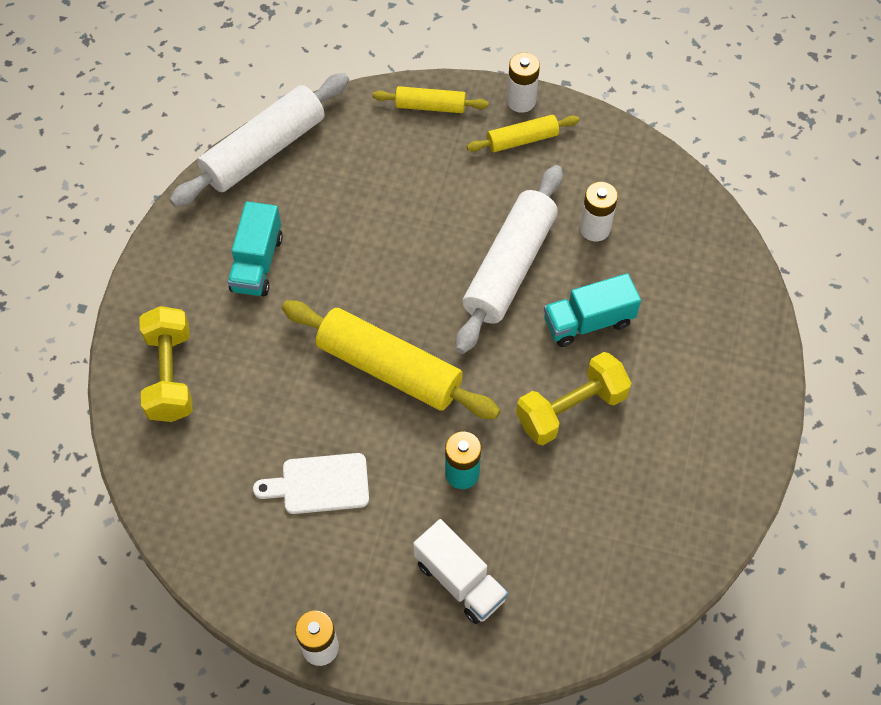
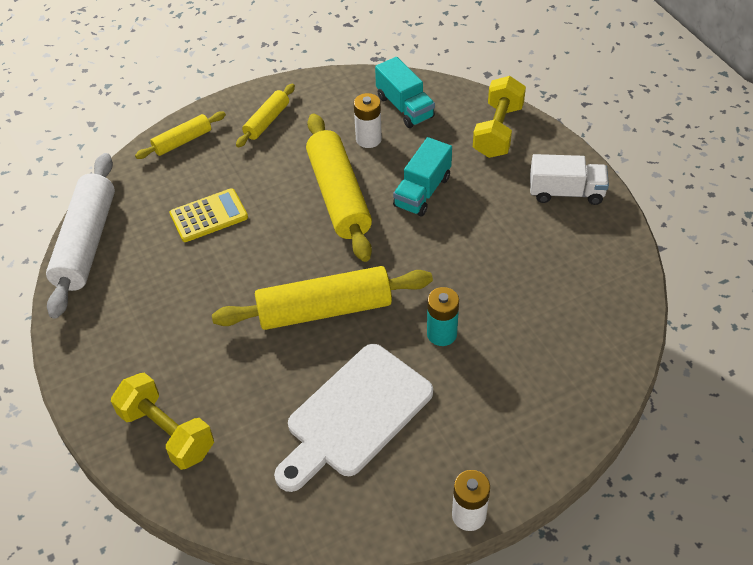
camera: 40 degrees left, 10 degrees down
turquoise truck [228,201,283,296] -> turquoise truck moved to [375,57,435,128]
white cutting board [253,453,369,514] -> white cutting board [274,344,433,492], size x1.71
white truck [413,519,508,624] -> white truck moved to [530,154,609,205]
white rolling pin [456,165,563,354] -> yellow rolling pin [306,113,372,262]
white battery [507,52,540,113] -> none
yellow dumbbell [516,352,631,445] -> yellow dumbbell moved to [473,76,526,158]
none -> yellow calculator [170,188,248,242]

